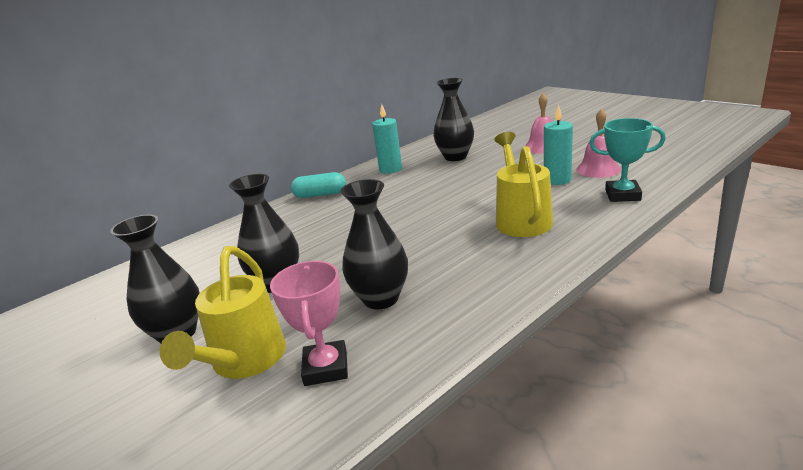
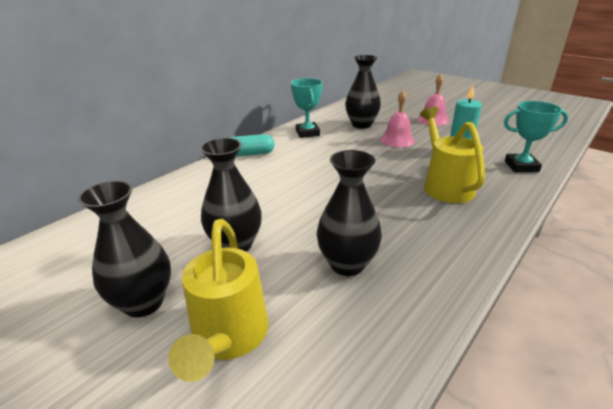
camera: 10 degrees left, 5 degrees up
pink trophy [270,261,348,386] -> none
turquoise candle [372,104,402,174] -> turquoise trophy [291,78,323,138]
pink bell [576,109,621,178] -> pink bell moved to [380,91,415,147]

